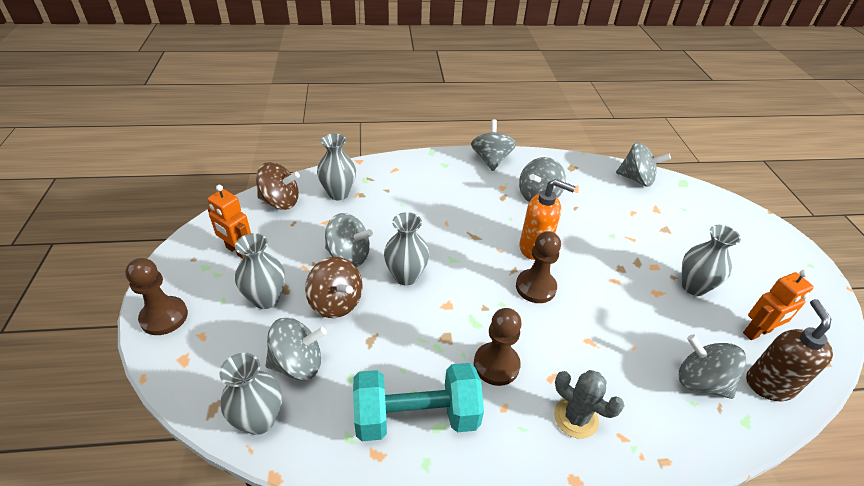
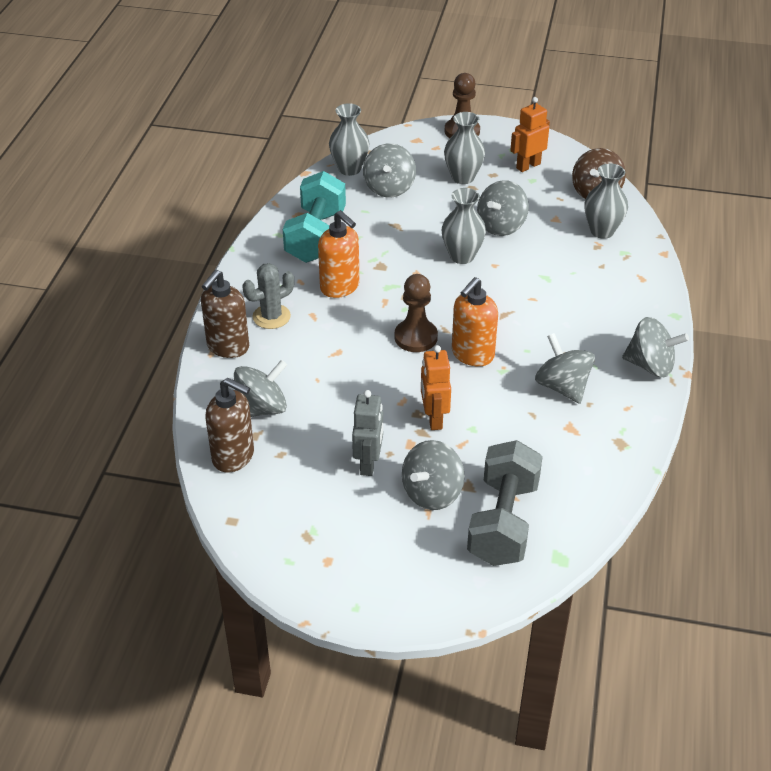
camera: 110 degrees right, 0 degrees up
brown spinning top [305,257,363,318] -> none
brown pawn [474,308,522,386] -> orange soap dispenser [318,210,360,298]
grey spinning top [616,142,671,187] -> grey spinning top moved to [402,440,465,510]
grey vase [682,225,741,296] -> grey robot [352,390,383,476]
orange robot [743,270,814,340] -> orange robot moved to [421,345,451,430]
none -> brown soap dispenser [201,270,249,358]
none -> grey dumbbell [467,440,543,566]

